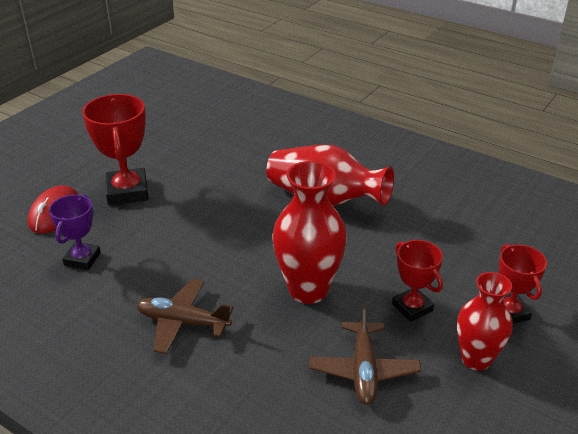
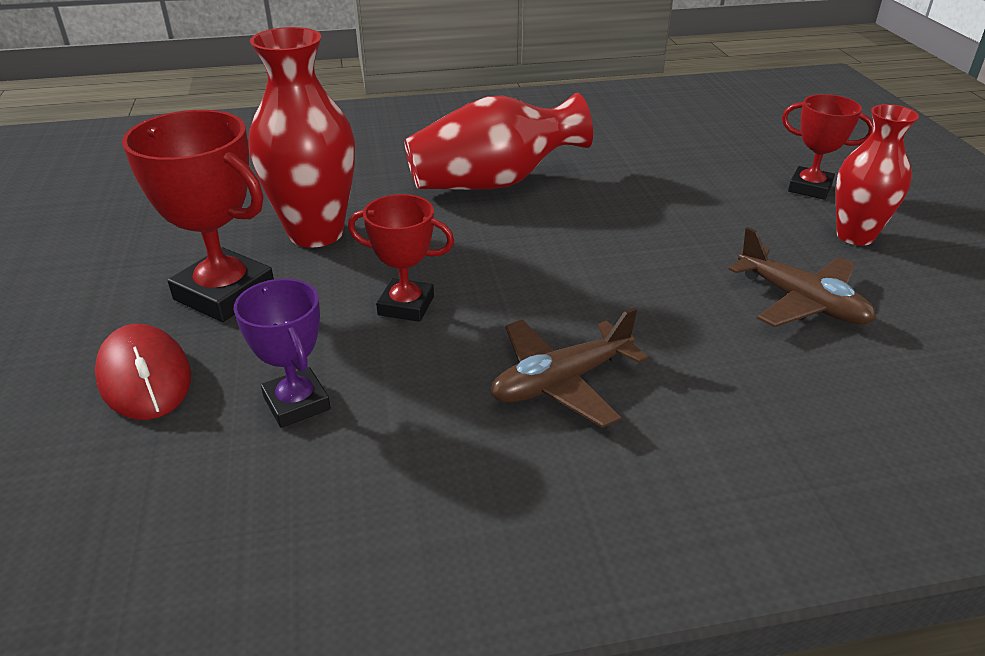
camera: 45 degrees left, 0 degrees up
red vase [272,161,347,304] -> red vase moved to [249,27,355,248]
red trophy [392,240,443,322] -> red trophy moved to [348,194,454,322]

